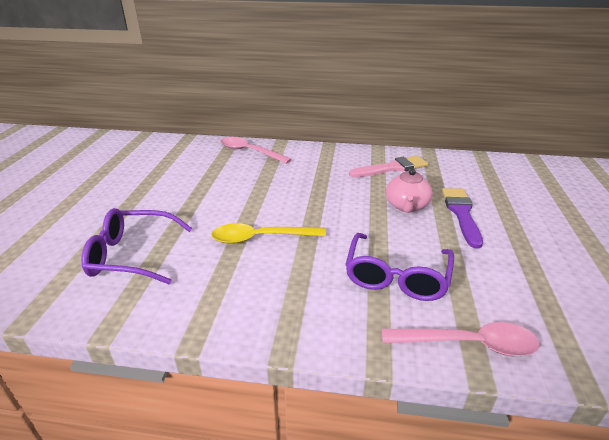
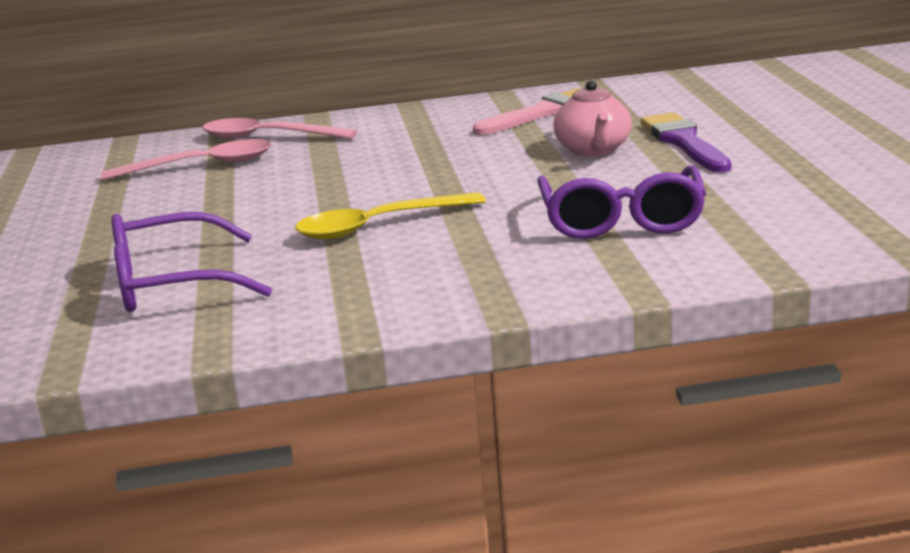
camera: 15 degrees left, 10 degrees down
pink spoon [382,322,540,356] -> pink spoon moved to [101,139,272,180]

